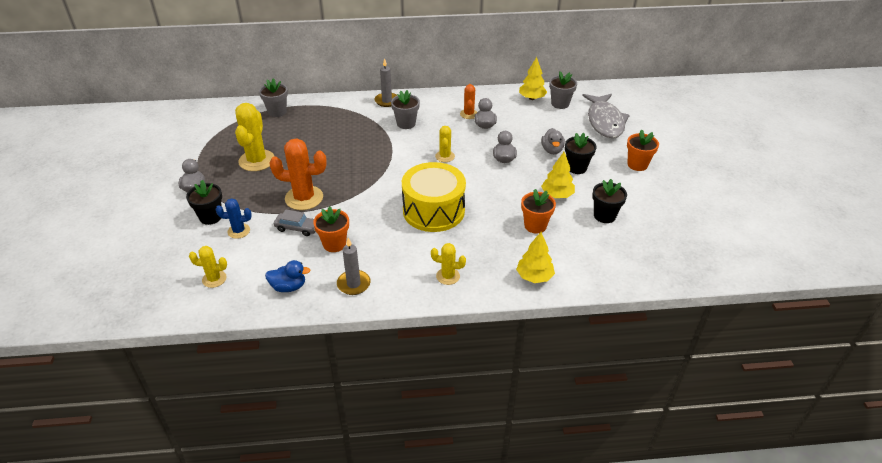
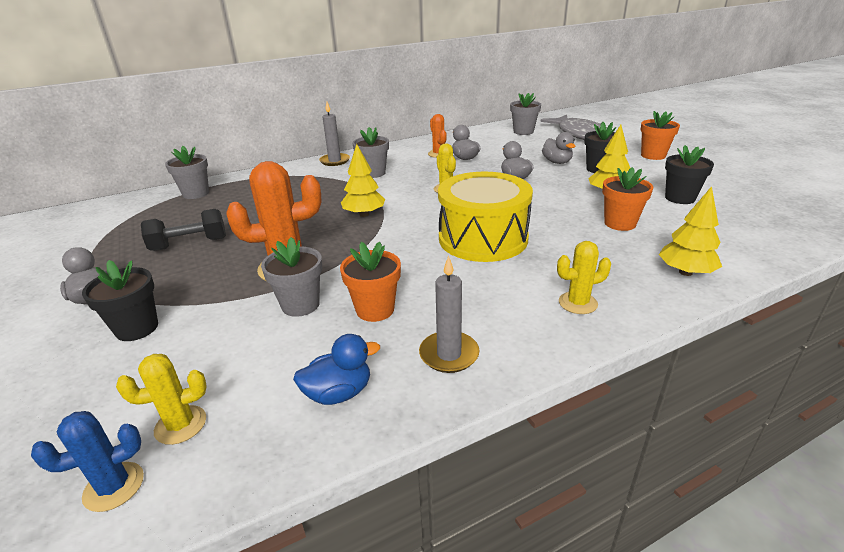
camera: 20 degrees left, 10 degrees down
blue cactus [216,198,252,239] -> blue cactus moved to [31,411,144,512]
yellow cactus [235,103,275,171] -> black dumbbell [141,209,226,251]
grey car [274,210,316,236] -> grey flower pot [261,237,322,317]
yellow tree [519,57,547,100] -> yellow tree moved to [341,144,385,217]

